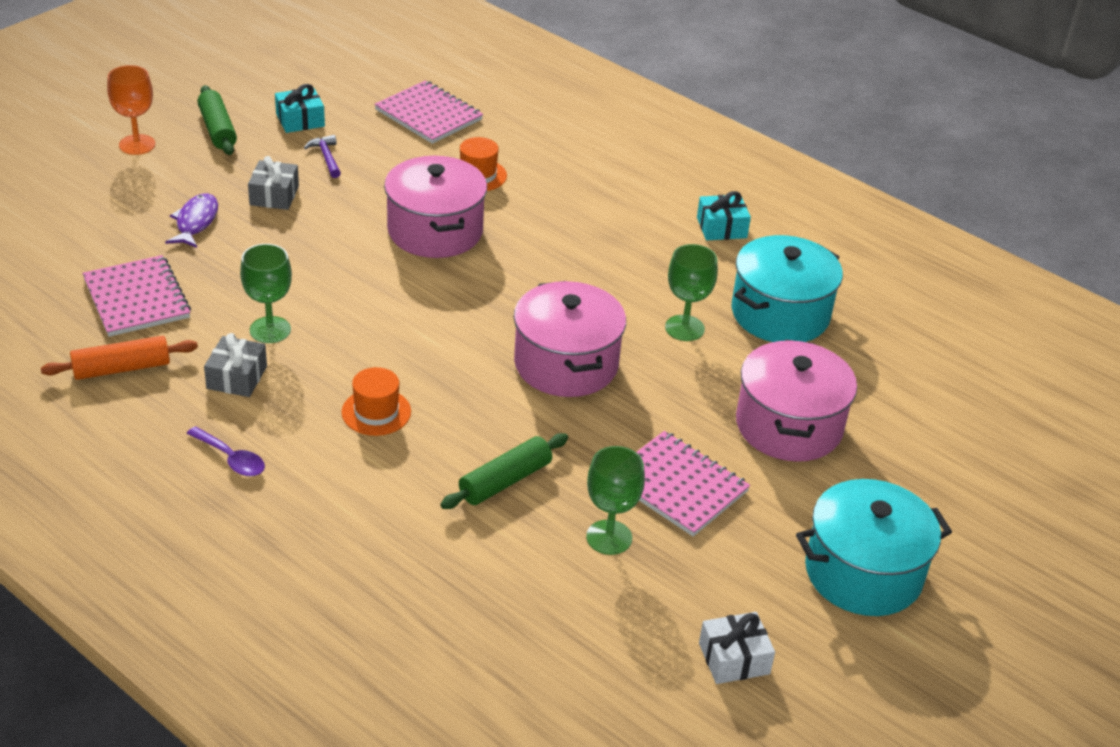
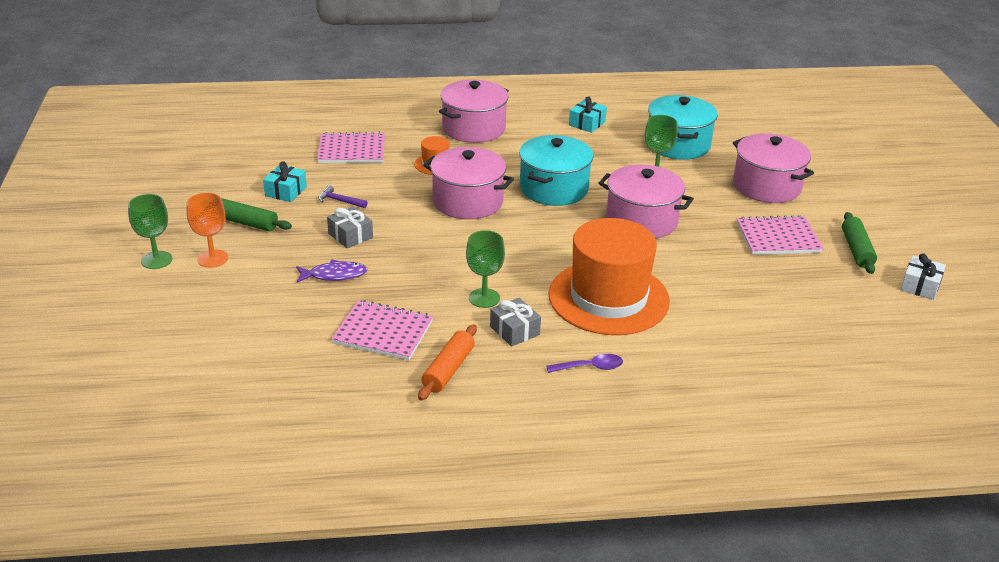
camera: 45 degrees left, 5 degrees down
purple fish [165,193,218,248] -> purple fish turned 120 degrees clockwise [296,260,367,283]
orange hat [341,367,411,436] -> orange hat [548,218,670,335], size x2.40
green rolling pin [440,433,568,509] -> green rolling pin moved to [842,212,877,274]
green goblet [586,446,645,555] -> green goblet moved to [128,194,172,269]
turquoise pot [796,479,952,616] -> turquoise pot moved to [519,135,594,206]
none -> pink pot [439,80,509,143]

